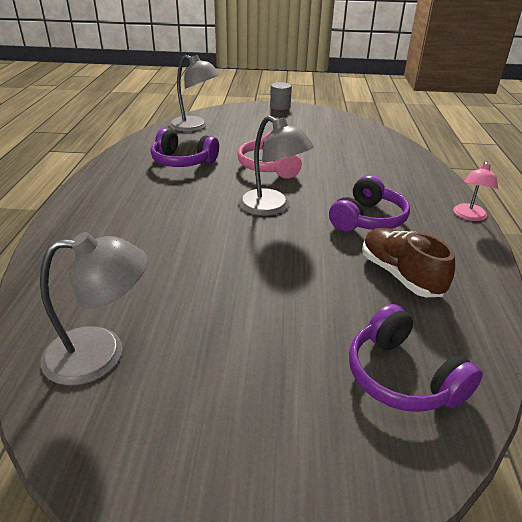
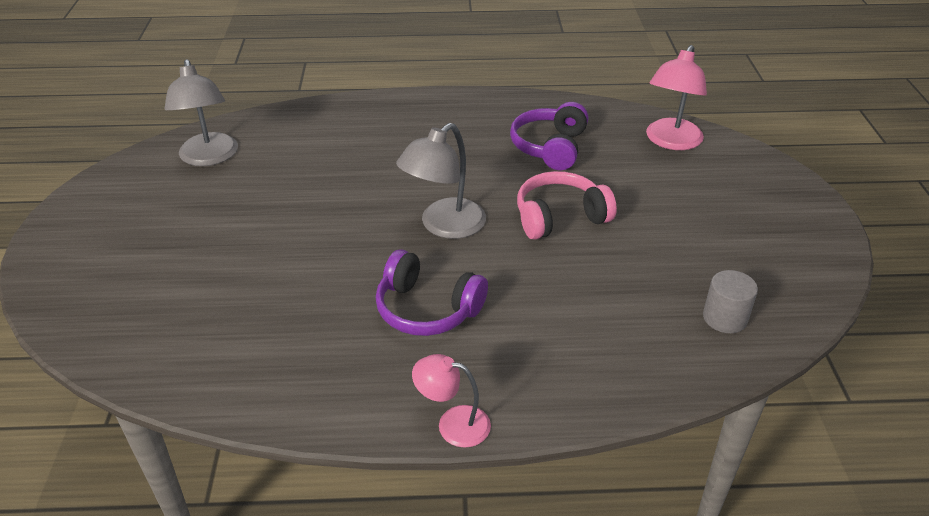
camera: 85 degrees right, 5 degrees up
grey lamp [169,55,220,132] -> pink lamp [646,45,707,150]
grey cylinder [270,82,292,110] -> grey cylinder moved to [703,270,758,333]
purple headphones [349,304,483,412] -> none
brown shoe [362,228,455,297] -> none

